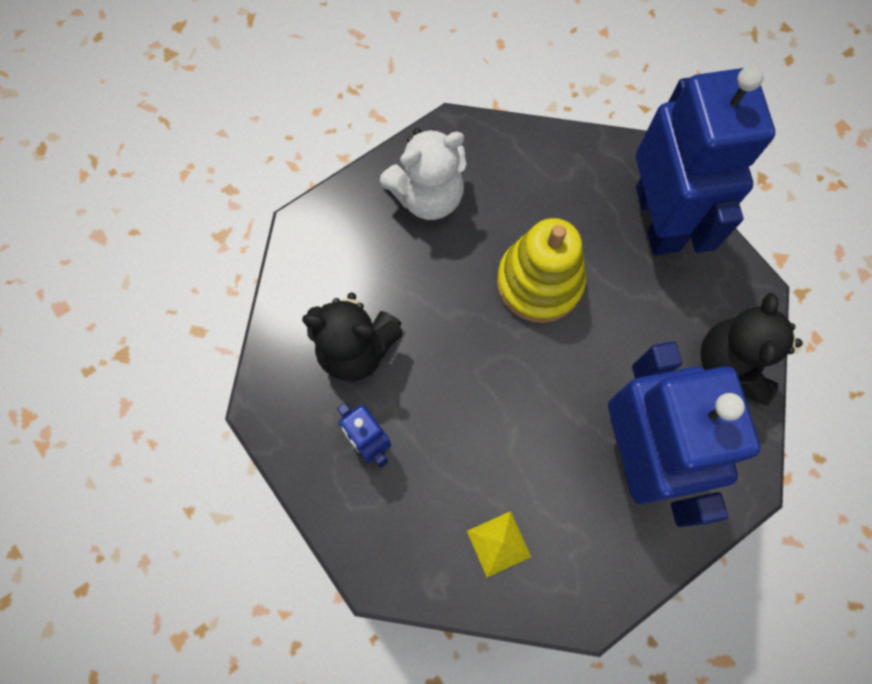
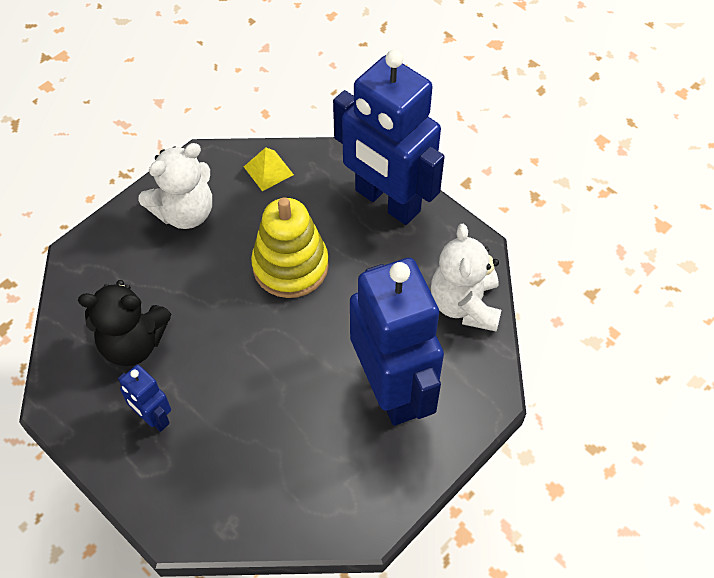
camera: 10 degrees left, 15 degrees down
yellow pyramid [467,511,531,577] -> yellow pyramid moved to [244,147,294,191]
blue robot [636,66,775,255] -> blue robot turned 150 degrees clockwise [333,50,445,225]
black teddy bear [700,293,803,406] -> white teddy bear [431,224,501,332]

